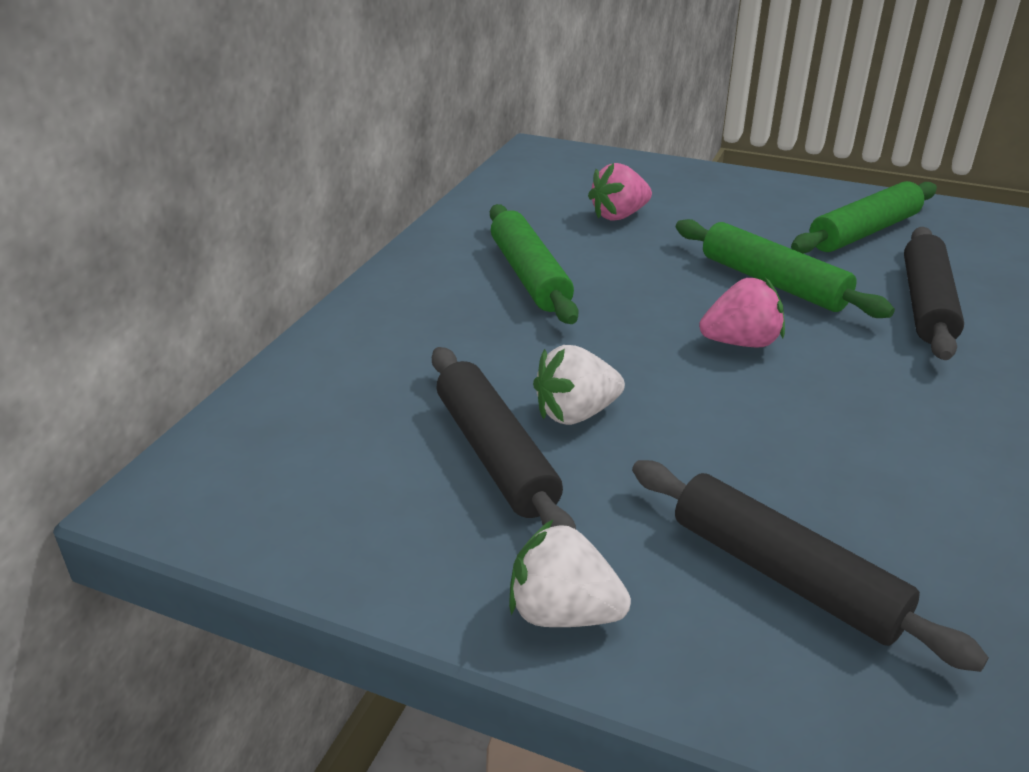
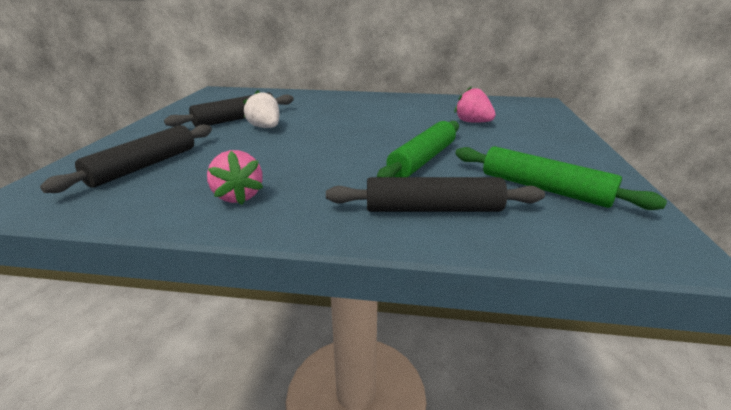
camera: 75 degrees right, 5 degrees down
green rolling pin [490,204,578,324] -> none
white strawberry [509,519,631,627] -> none
pink strawberry [699,278,785,348] -> pink strawberry moved to [207,150,263,205]

